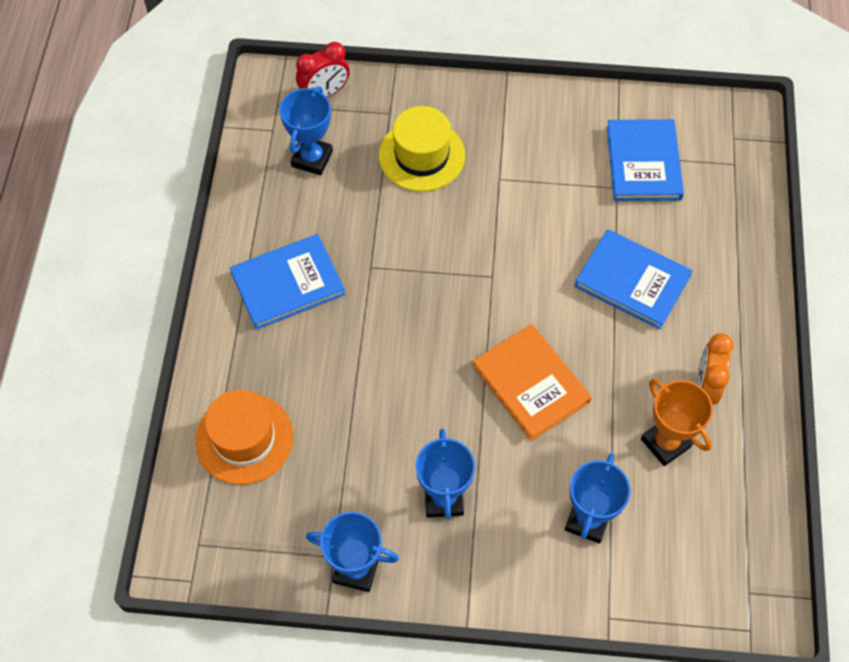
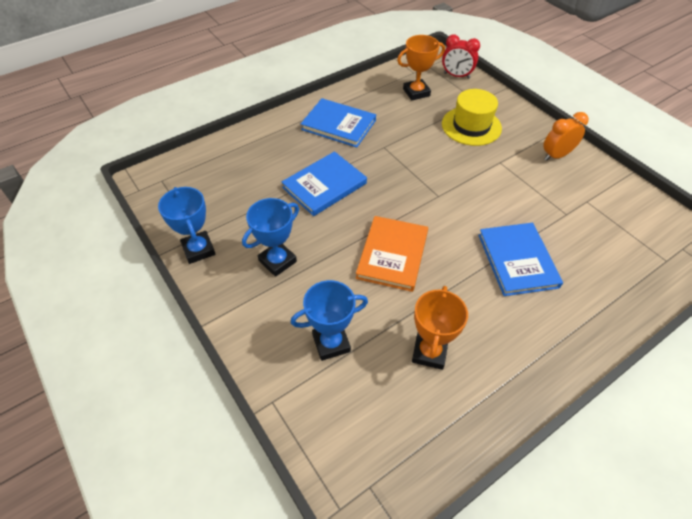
camera: 50 degrees right, 10 degrees down
orange hat [195,390,293,485] -> none
blue trophy [279,86,333,175] -> orange trophy [397,35,445,100]
blue book [607,119,684,201] -> blue book moved to [282,151,367,216]
orange clock [696,333,734,405] -> orange clock moved to [543,112,589,161]

